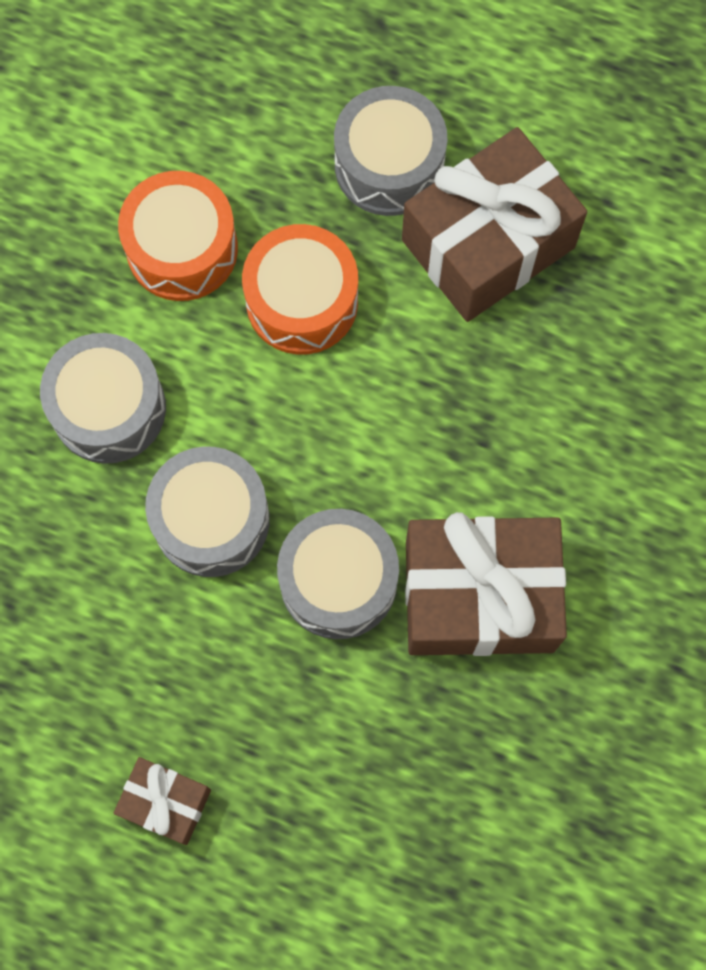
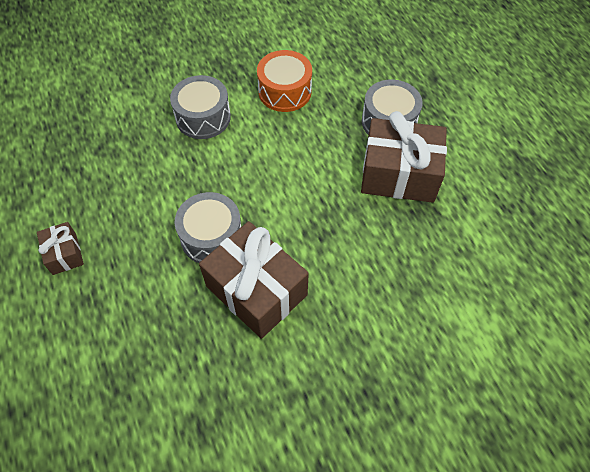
camera: 45 degrees right, 15 degrees down
grey drum [145,447,270,577] -> none
orange drum [242,224,358,355] -> none

